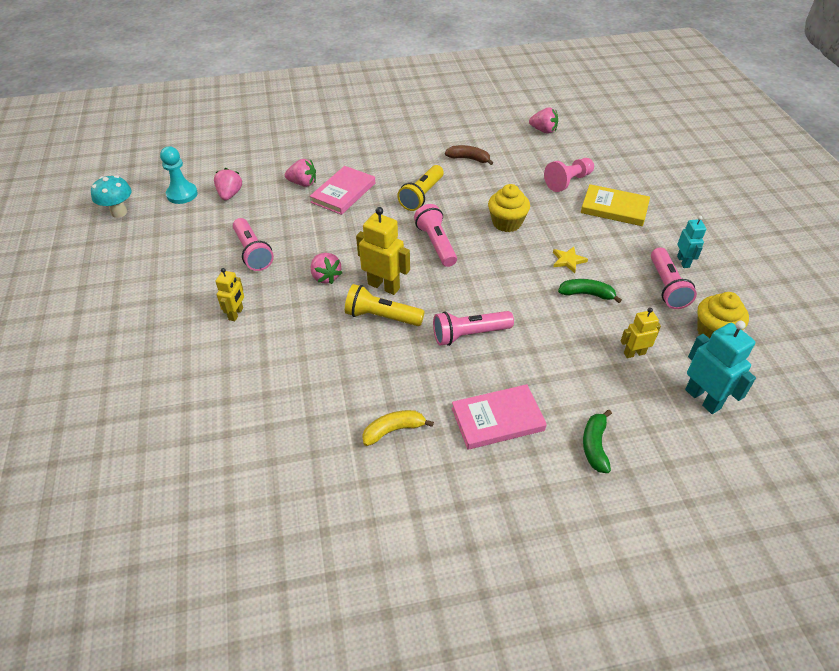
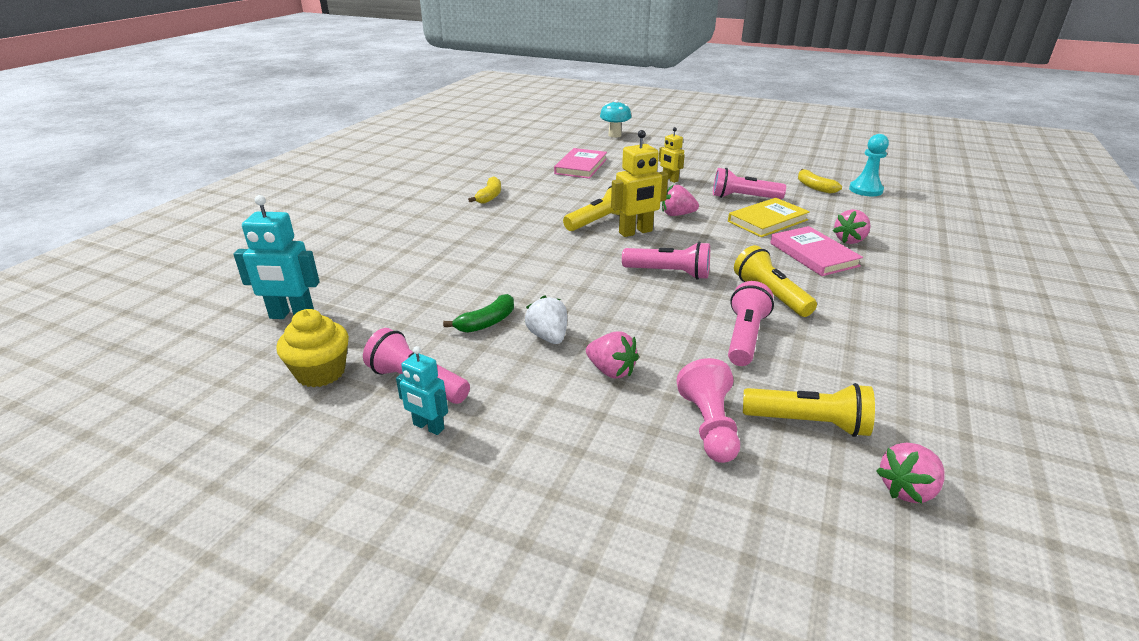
camera: 125 degrees right, 15 degrees down
turquoise mushroom [91,175,132,218] -> turquoise mushroom moved to [600,100,631,138]
pink strawberry [214,168,242,200] -> pink strawberry moved to [586,331,639,379]
pink flashlight [433,311,514,346] -> pink flashlight moved to [728,281,774,366]
brown banana [445,145,493,165] -> none
pink book [452,384,547,450] -> pink book moved to [554,148,607,179]
yellow cupcake [488,184,530,232] -> none
yellow star [553,247,588,273] -> white strawberry [525,295,567,344]
yellow book [581,184,650,226] -> yellow book moved to [728,198,810,237]
green banana [583,410,612,473] -> none
yellow robot [621,308,661,358] -> none
none -> yellow flashlight [743,383,875,437]
none -> yellow banana [798,169,842,194]

